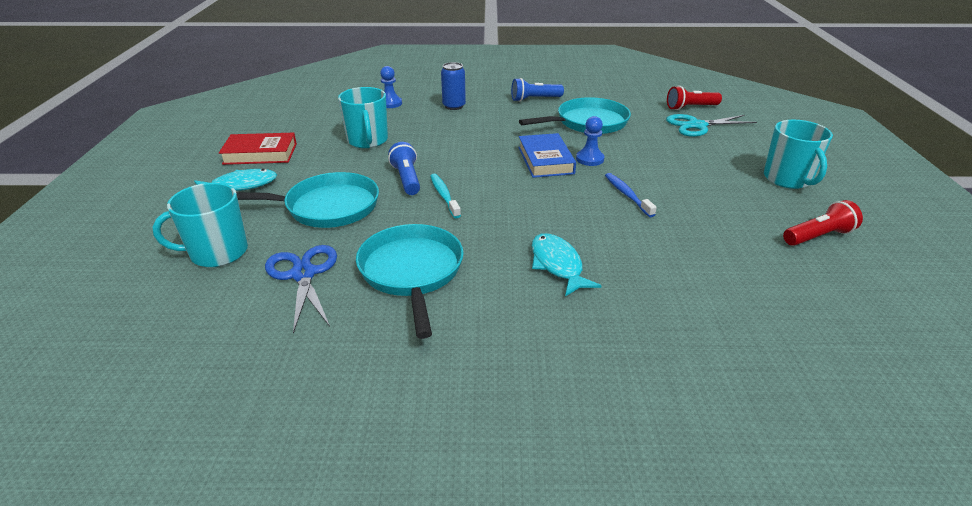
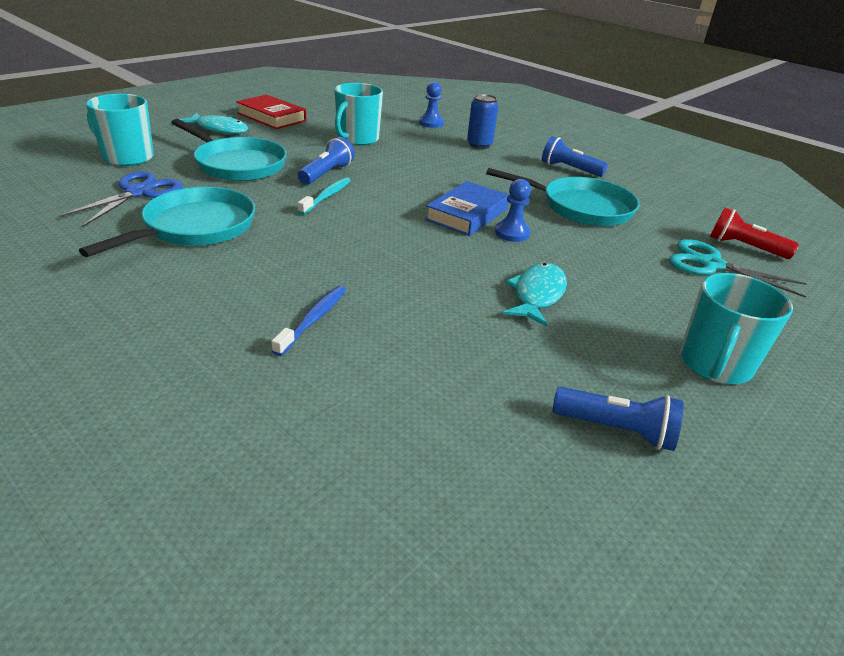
camera: 40 degrees right, 0 degrees up
turquoise fish [532,233,601,297] -> turquoise fish moved to [503,263,567,327]
blue toothbrush [605,173,657,217] -> blue toothbrush moved to [271,286,346,356]
red flashlight [783,200,863,246] -> blue flashlight [553,387,684,451]

